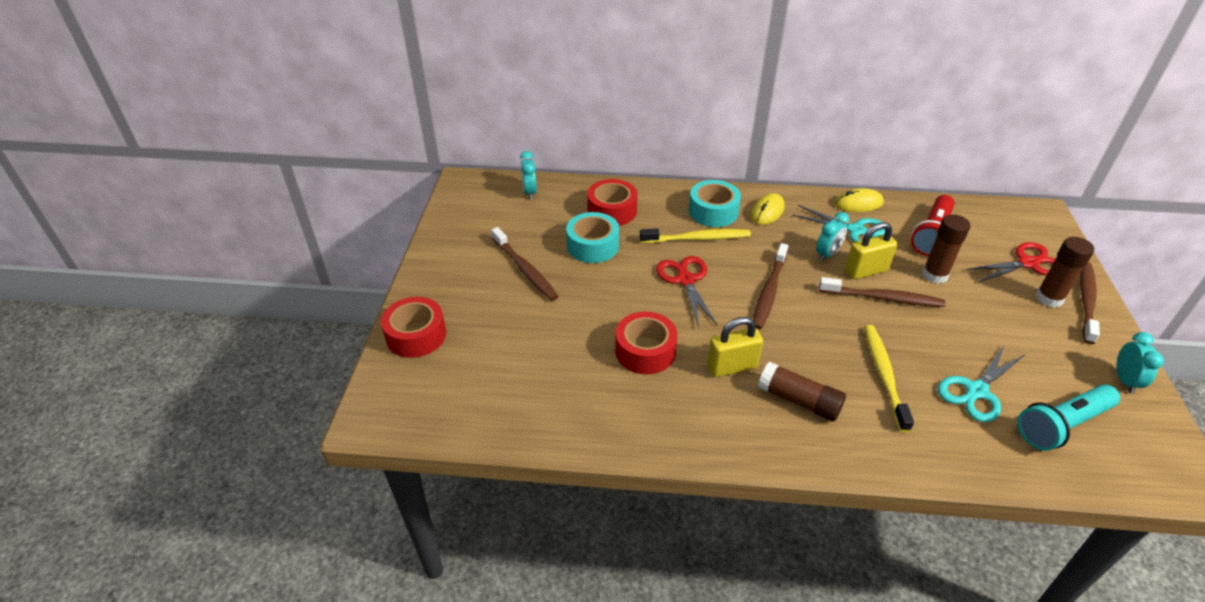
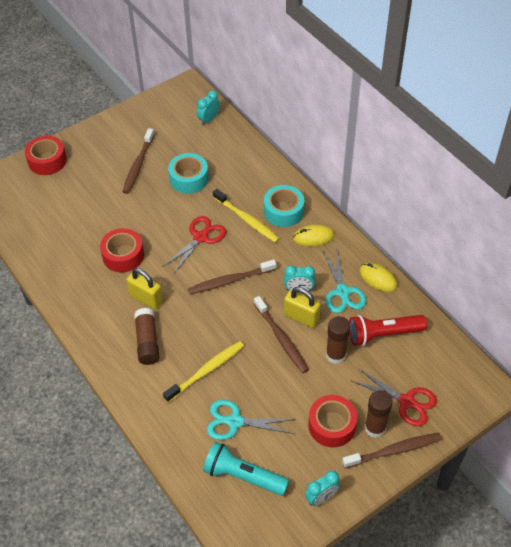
camera: 50 degrees right, 10 degrees up
red tape [587,179,638,226] -> red tape moved to [308,395,357,448]

